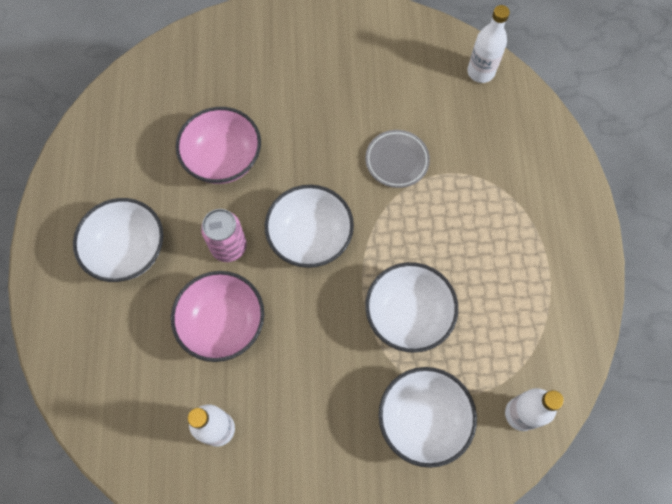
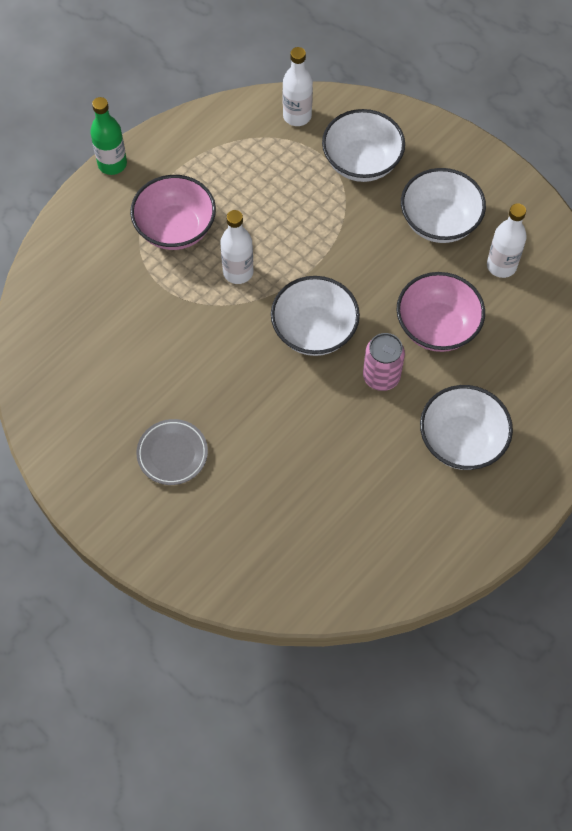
camera: 135 degrees left, 5 degrees down
pink bowl [176,107,261,184] -> pink bowl moved to [130,175,216,250]
grey plate [365,130,430,188] -> grey plate moved to [136,419,208,485]
white bowl [365,262,458,353] -> white bowl moved to [401,168,486,243]
white bottle [467,5,510,83] -> white bottle moved to [220,210,254,284]
none -> green bottle [90,97,127,175]

